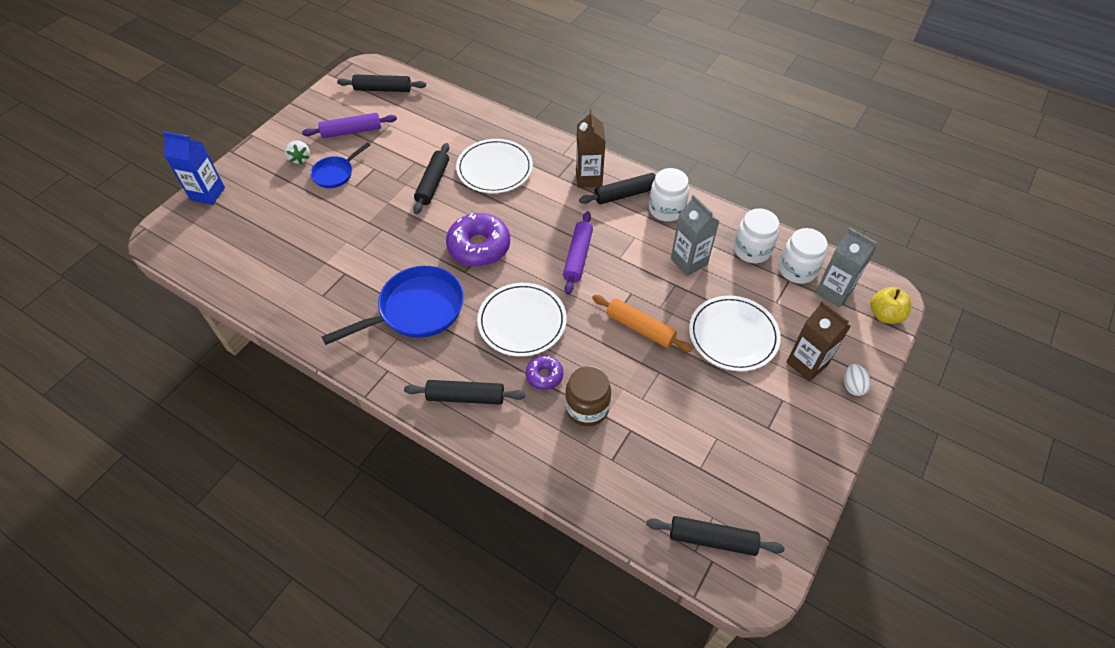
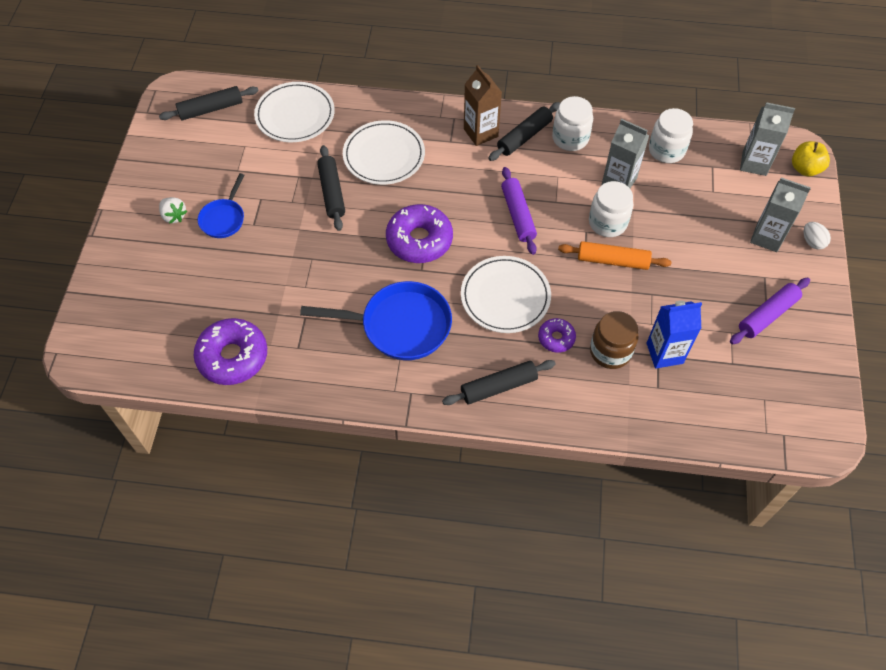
camera: 25 degrees left, 5 degrees up
blue carton [162,131,225,205] -> blue carton moved to [647,301,702,369]
purple rolling pin [302,113,397,138] -> purple rolling pin moved to [730,278,810,344]
blue pan [322,266,464,345] -> blue pan turned 60 degrees clockwise [300,281,452,360]
black rolling pin [646,516,785,556] -> none
white plate [689,295,781,371] -> white plate moved to [254,82,335,142]
white jar [779,228,828,284] -> white jar moved to [589,181,633,237]
brown carton [786,301,851,382] -> grey carton [750,177,811,252]
none -> purple donut [193,318,267,385]

